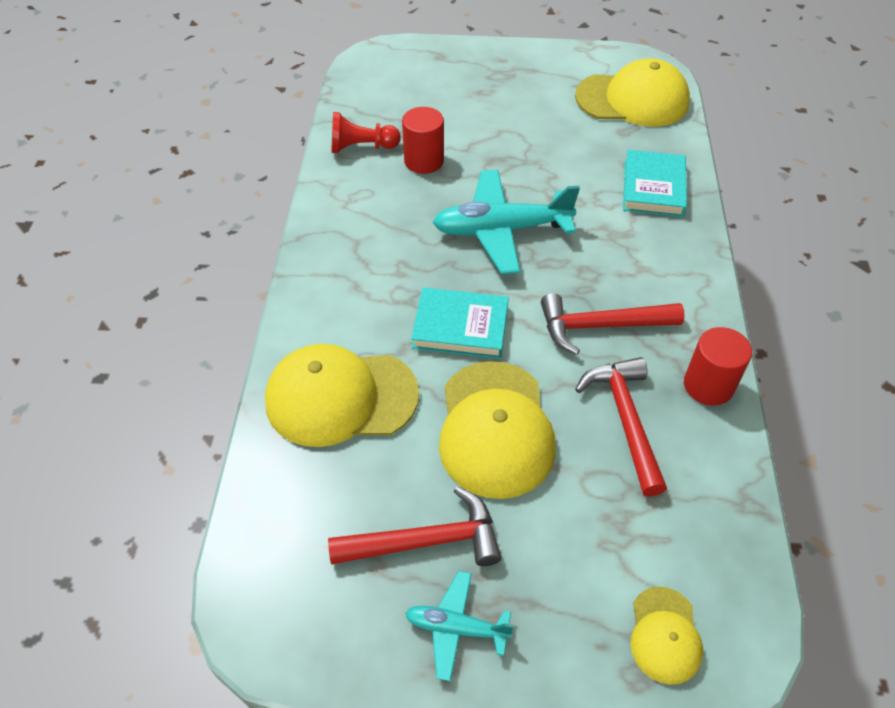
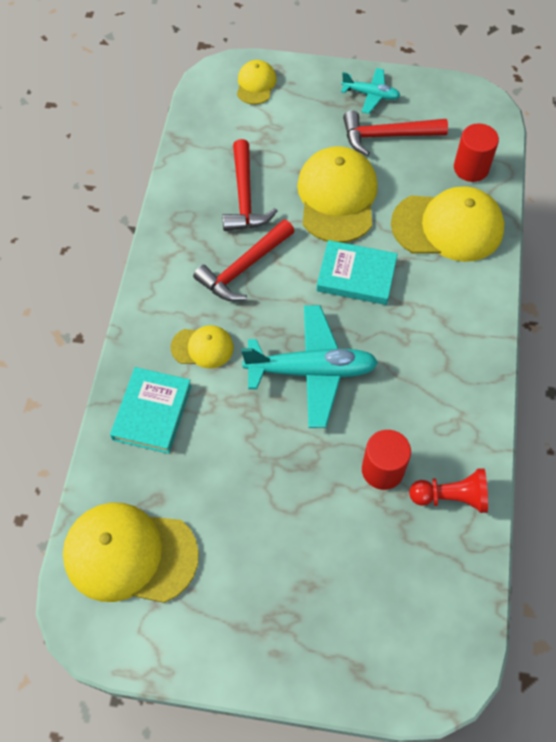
camera: 175 degrees left, 10 degrees up
red hammer [541,293,685,355] -> red hammer turned 135 degrees clockwise [193,219,295,301]
red cylinder [684,327,752,406] -> red cylinder moved to [454,123,499,182]
none -> yellow cap [171,325,234,368]

